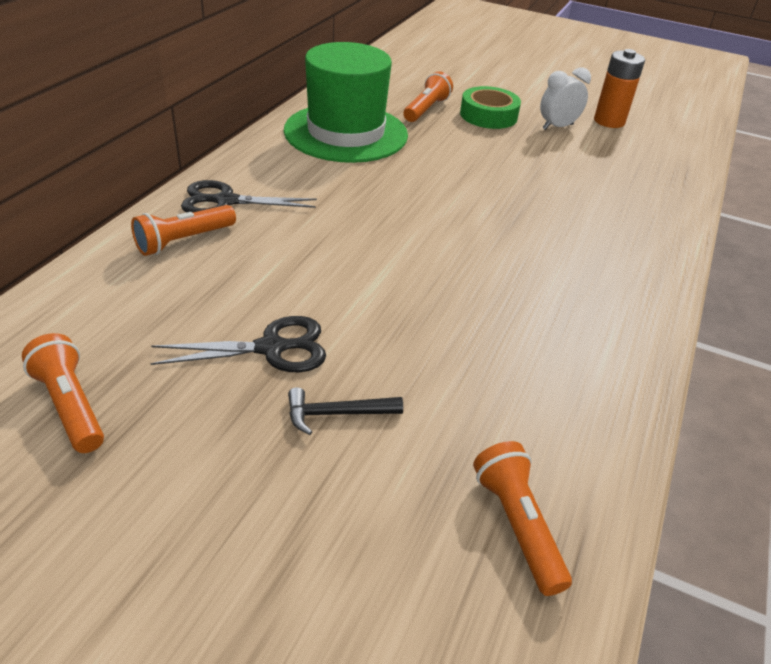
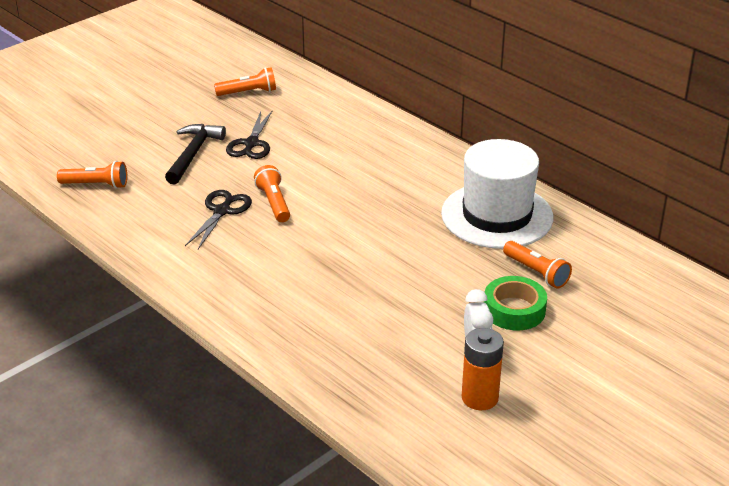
camera: 115 degrees right, 5 degrees down
orange flashlight [131,205,236,256] -> orange flashlight moved to [254,165,290,222]
black scissors [181,180,317,213] -> black scissors moved to [185,190,252,249]
green hat [284,42,408,163] -> white hat [441,139,553,249]
black hammer [288,387,403,435] -> black hammer [165,124,226,185], size x1.71

